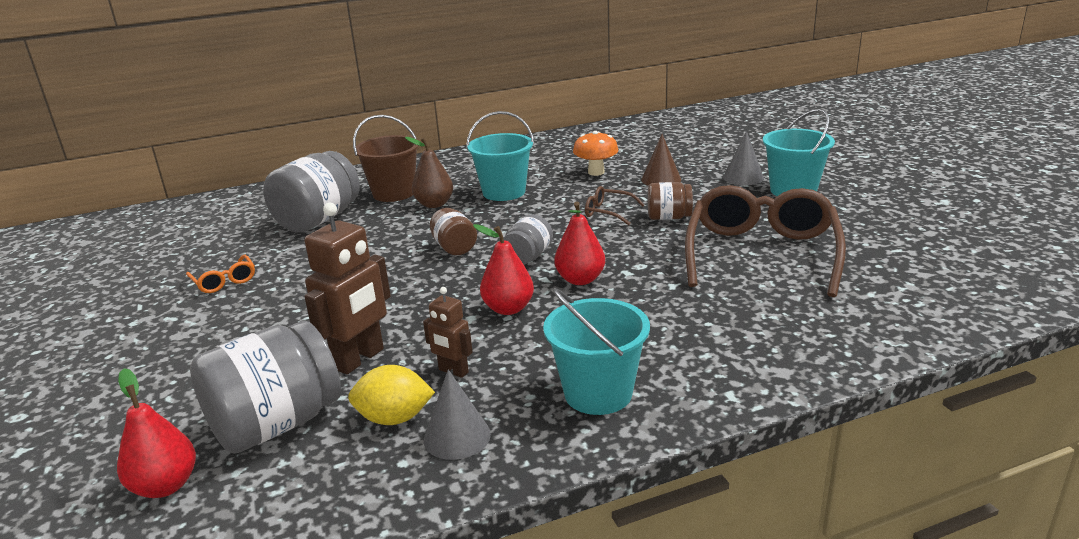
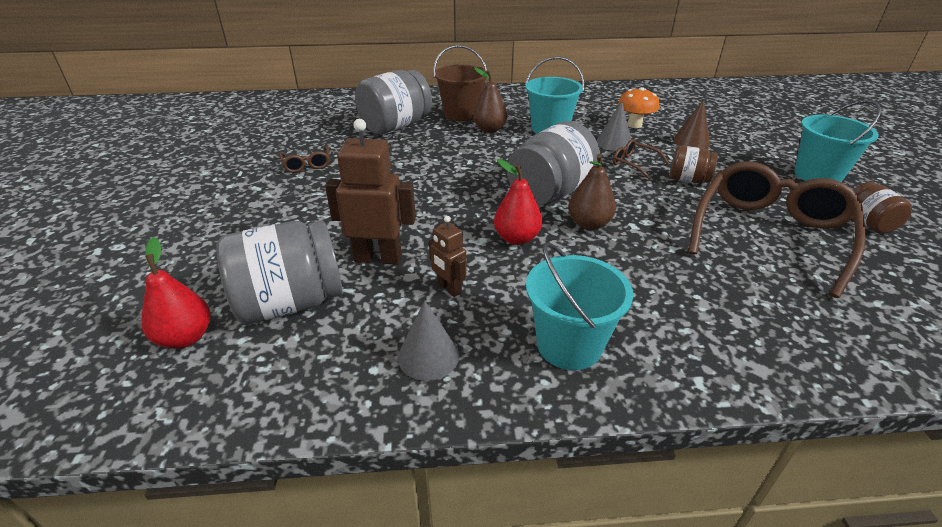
camera: 15 degrees right, 10 degrees up
orange glasses [186,255,255,293] -> brown glasses [279,146,330,173]
brown robot [304,203,391,374] -> brown robot turned 135 degrees counterclockwise [325,119,416,265]
yellow lemon [348,365,435,425] -> none
brown jar [430,208,477,255] -> brown jar moved to [853,182,912,234]
grey jar [503,214,553,265] -> grey jar [507,121,600,205], size x1.87
red pear [555,202,605,285] -> brown pear [568,154,616,230]
grey cone [723,131,764,185] -> grey cone moved to [597,101,631,151]

